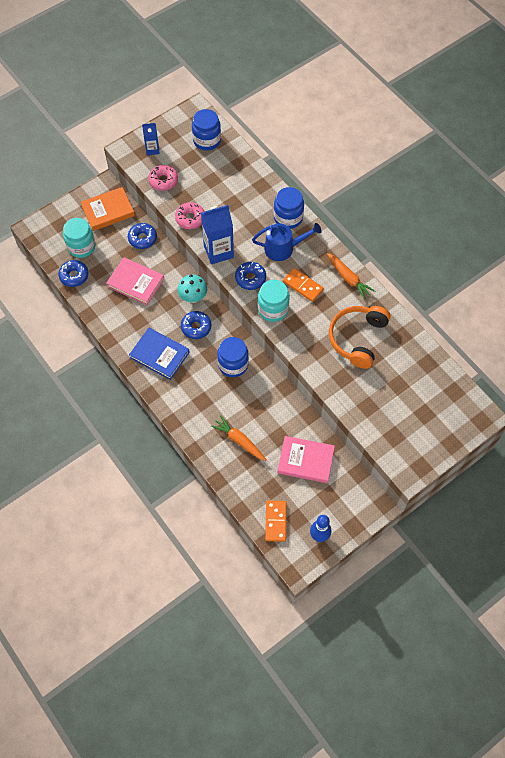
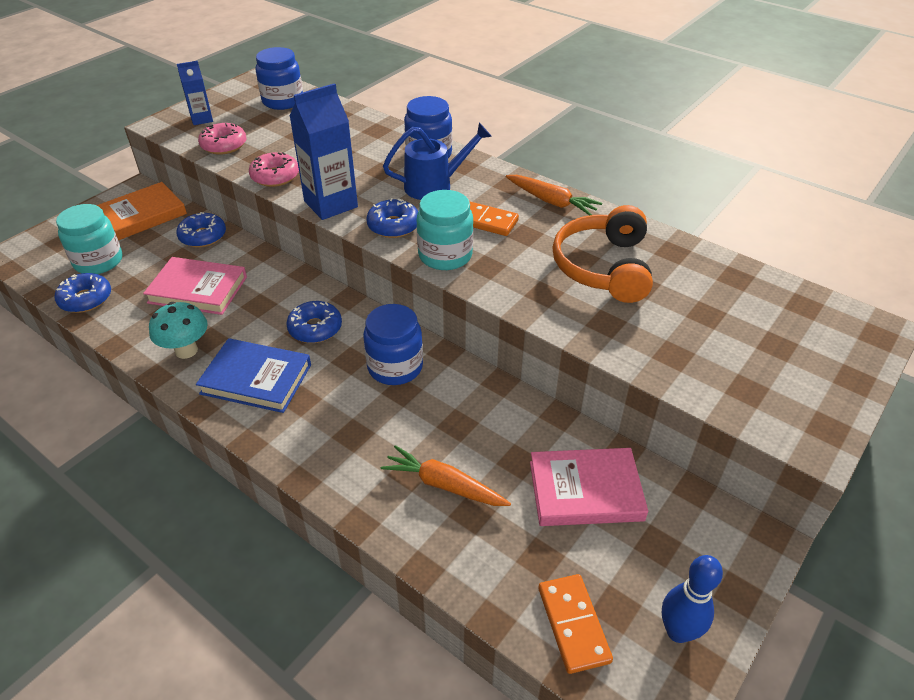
camera: 15 degrees left, 20 degrees down
turquoise mushroom [177,275,207,303] -> turquoise mushroom moved to [149,302,208,359]

